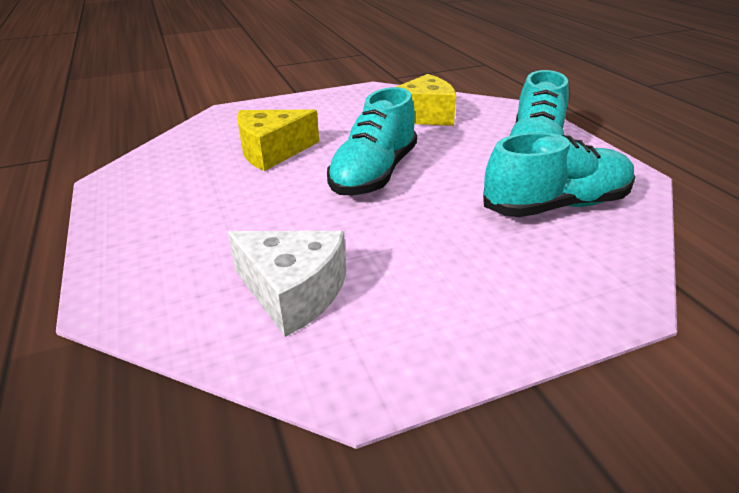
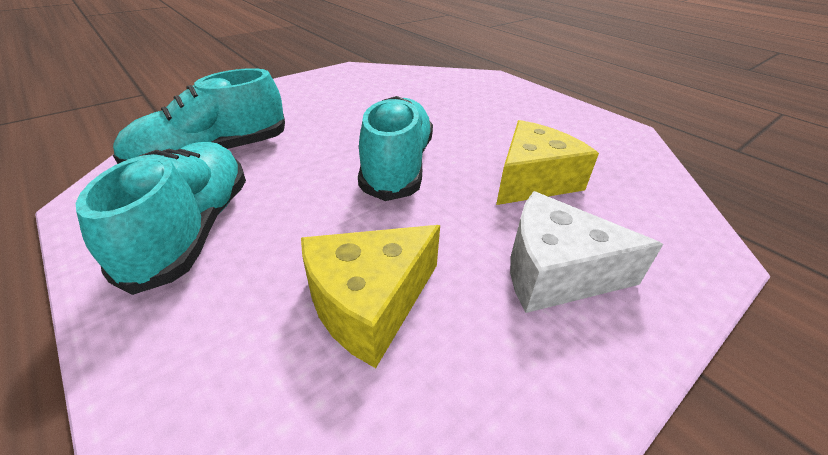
camera: 160 degrees right, 5 degrees up
white cheese [228,231,346,337] -> white cheese moved to [510,191,663,313]

